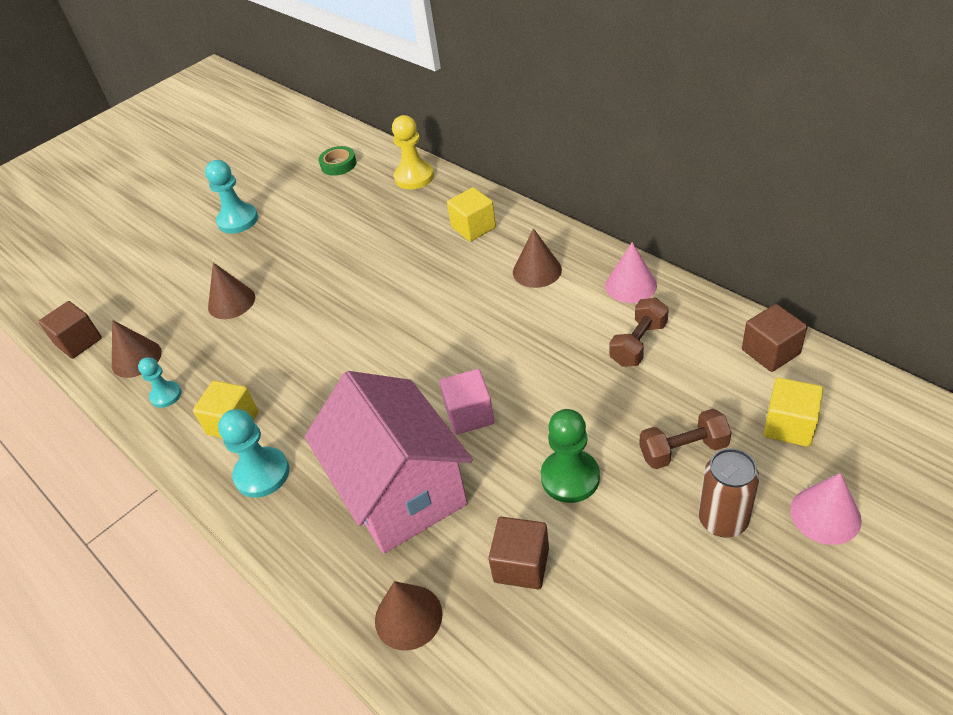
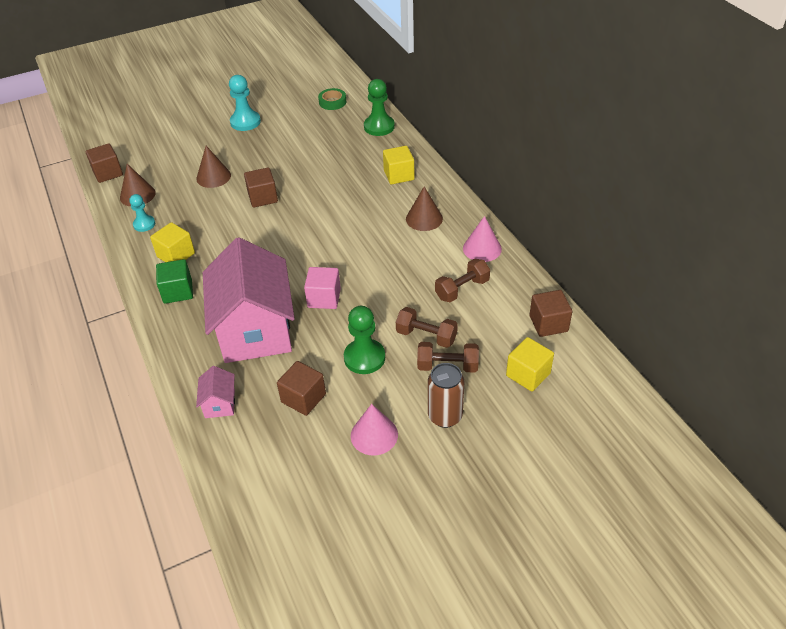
camera: 15 degrees right, 0 degrees up
turquoise pawn [218,409,289,498] -> green cube [156,259,193,304]
brown cone [375,581,443,651] -> pink house [196,366,235,418]
yellow pawn [392,115,434,189] -> green pawn [364,79,395,136]
pink cone [790,473,862,545] -> pink cone moved to [351,404,398,455]
none -> brown cube [244,167,278,208]
none -> brown dumbbell [396,307,458,348]

